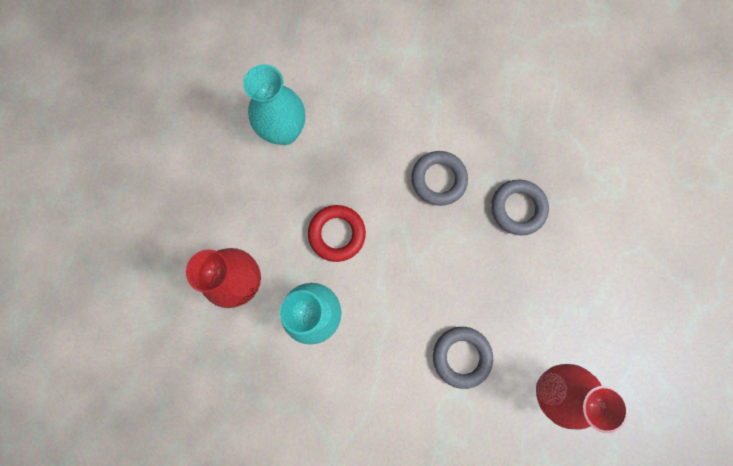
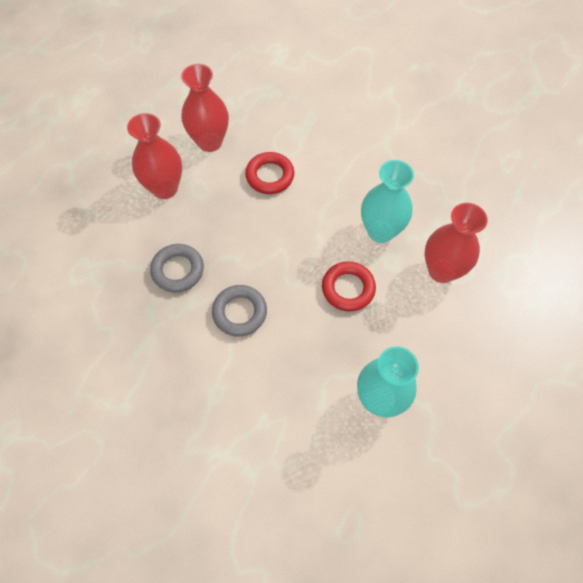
camera: 165 degrees left, 15 degrees down
grey ring [433,327,493,389] -> red ring [245,152,294,194]
none -> red vase [127,113,182,199]

